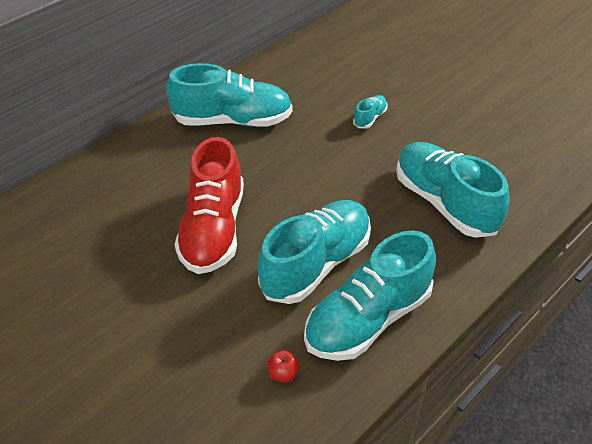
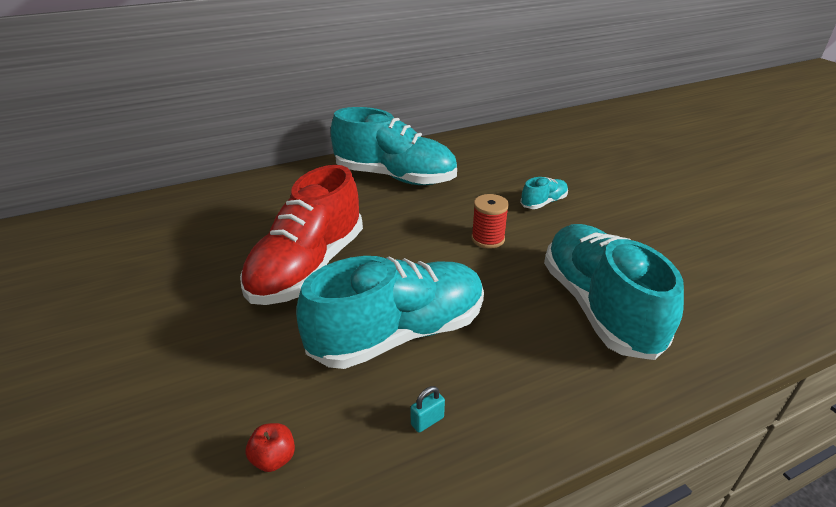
camera: 20 degrees right, 10 degrees down
turquoise shoe [304,230,436,361] -> turquoise padlock [410,386,445,433]
none -> red spool [472,194,509,249]

